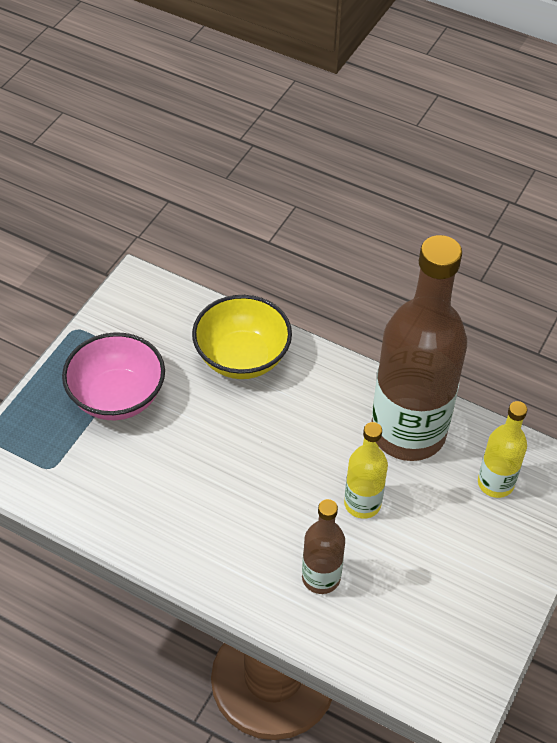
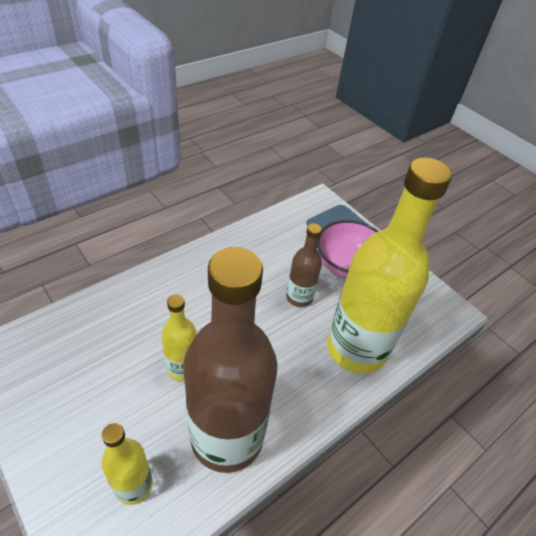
camera: 110 degrees right, 5 degrees down
yellow bowl [192,295,292,379] -> yellow bottle [327,157,452,374]
brown bottle [302,499,345,594] -> brown bottle moved to [286,224,322,307]

